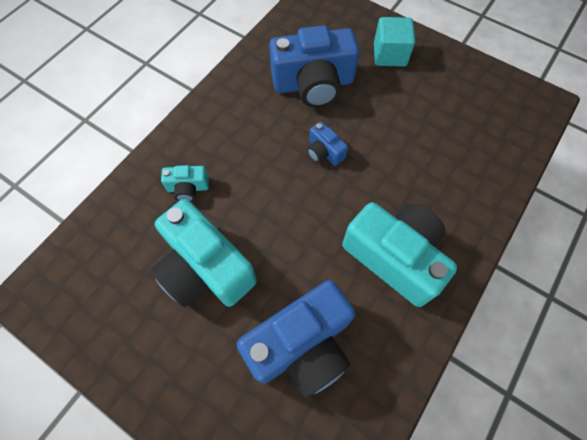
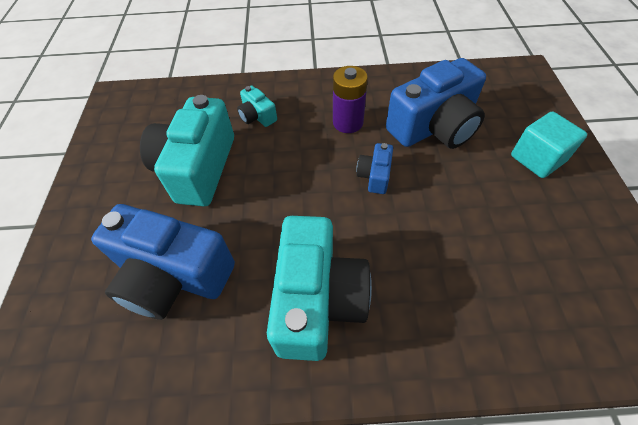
camera: 55 degrees right, 10 degrees down
blue camera [269,25,359,108] -> blue camera turned 75 degrees counterclockwise [386,58,486,149]
none -> purple battery [333,66,368,133]

